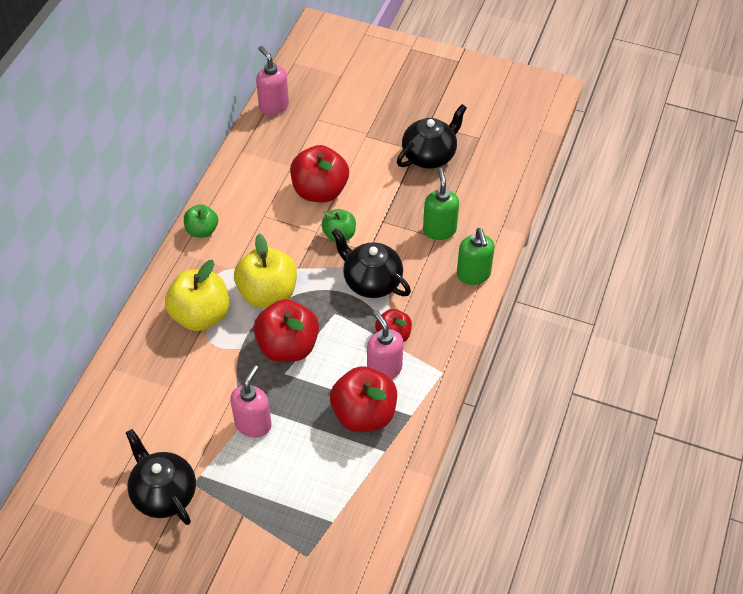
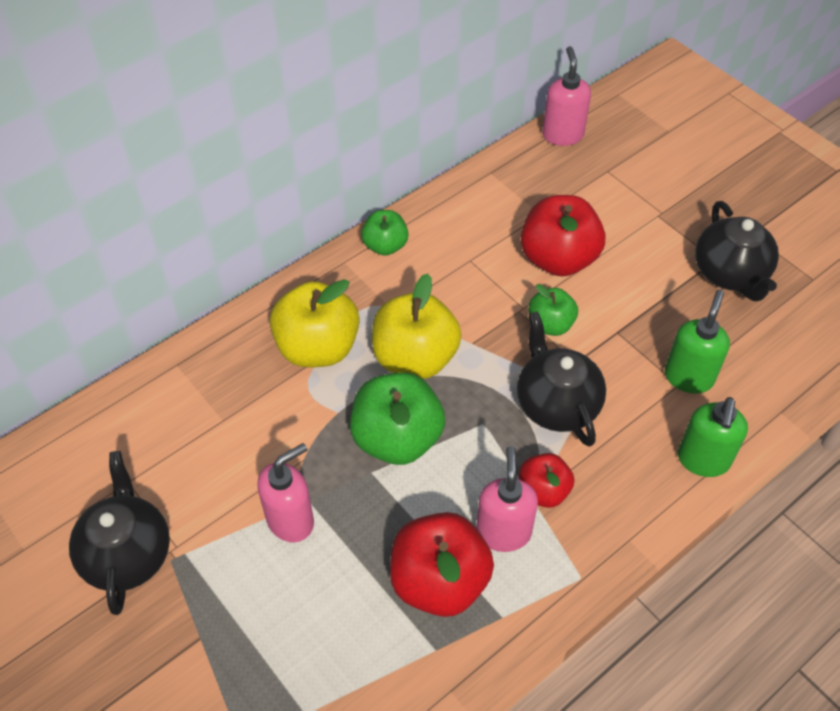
camera: 30 degrees right, 0 degrees up
red apple [254,299,319,362] -> green apple [350,372,445,465]
black teapot [397,104,467,169] -> black teapot turned 90 degrees clockwise [695,201,779,301]

